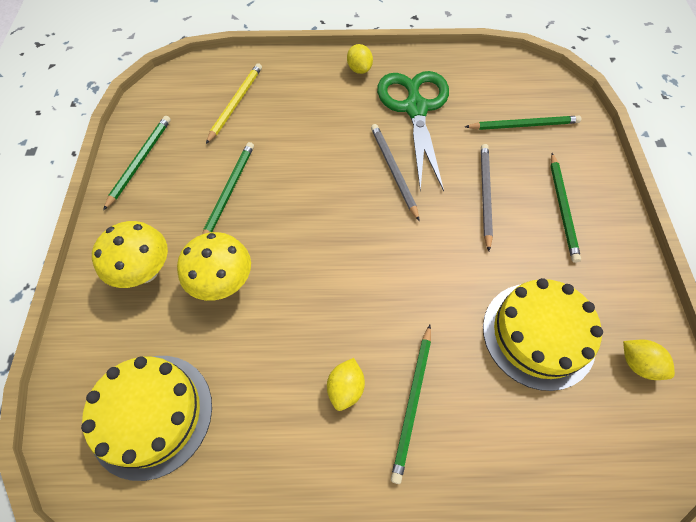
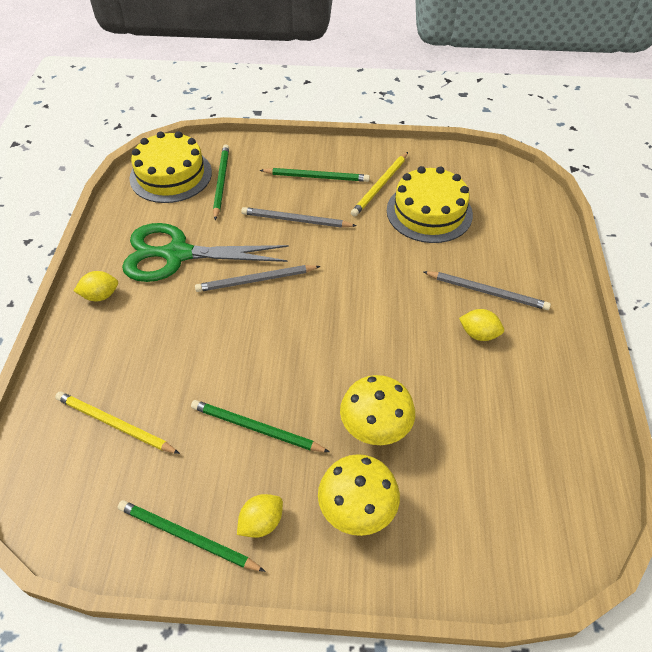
camera: 85 degrees left, 10 degrees down
yellow cake [81,356,212,481] -> yellow cake moved to [129,131,212,203]
green pencil [391,325,431,484] -> grey pencil [423,271,551,310]
yellow lemon [623,339,675,380] -> yellow lemon moved to [237,494,283,538]
none -> yellow pencil [351,152,408,217]

